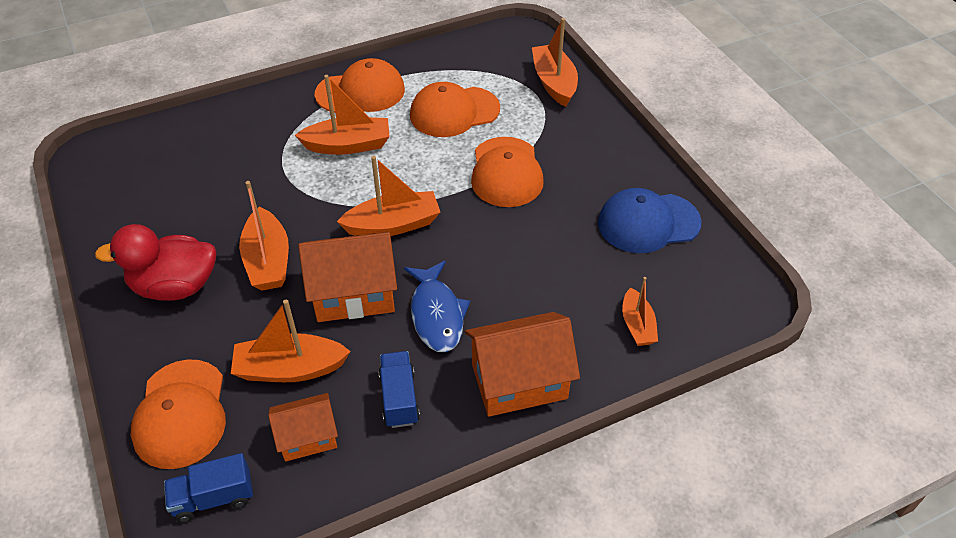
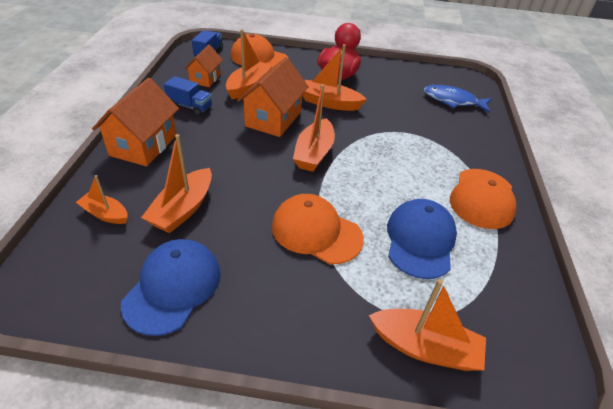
camera: 120 degrees right, 5 degrees down
orange boat [295,75,390,155] -> orange boat moved to [141,134,212,233]
blue fish [404,261,470,352] -> blue fish moved to [424,85,492,113]
orange cap [410,82,500,137] -> blue cap [387,199,457,279]

